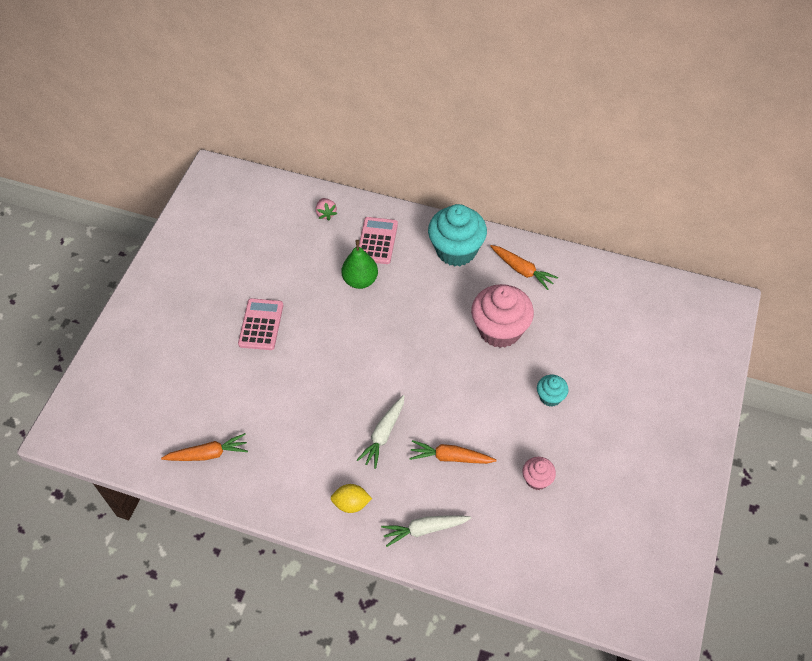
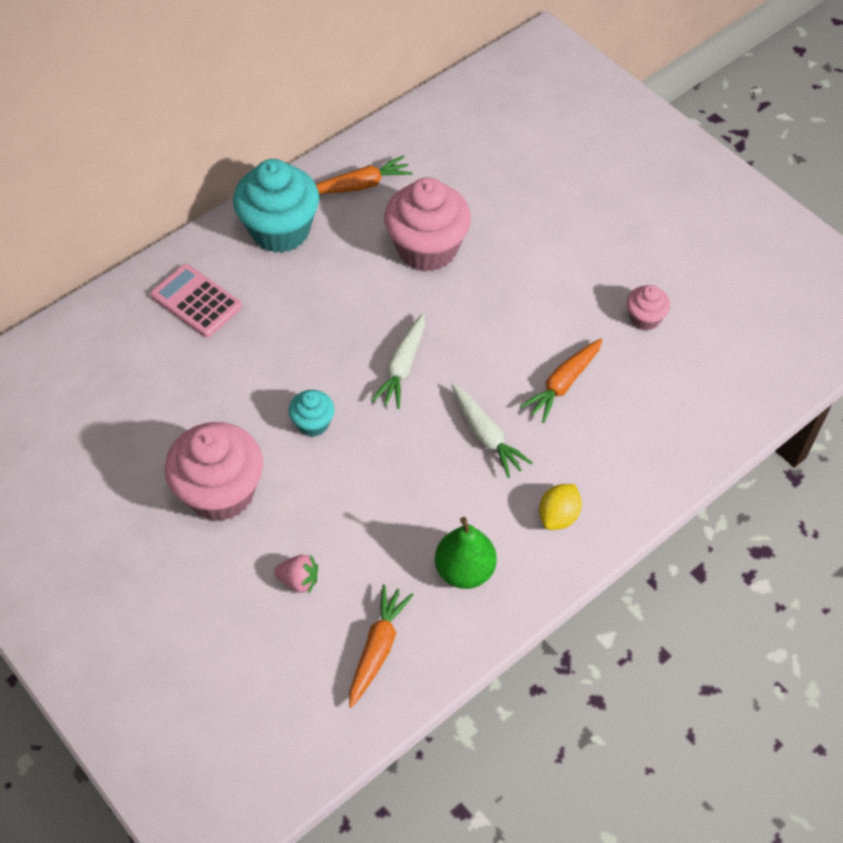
camera: 60 degrees left, 0 degrees up
pink calculator [238,298,283,350] -> pink cupcake [165,422,263,521]
pink strawberry [316,198,337,220] -> pink strawberry moved to [274,555,318,594]
green pear [341,240,378,289] -> green pear moved to [435,517,497,589]
white carrot [381,516,471,547] -> white carrot moved to [371,314,425,409]
turquoise cupcake [537,375,569,407] -> turquoise cupcake moved to [289,390,335,437]

